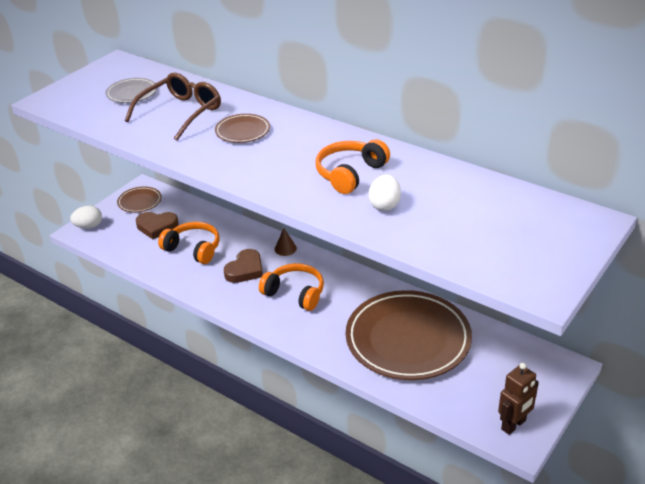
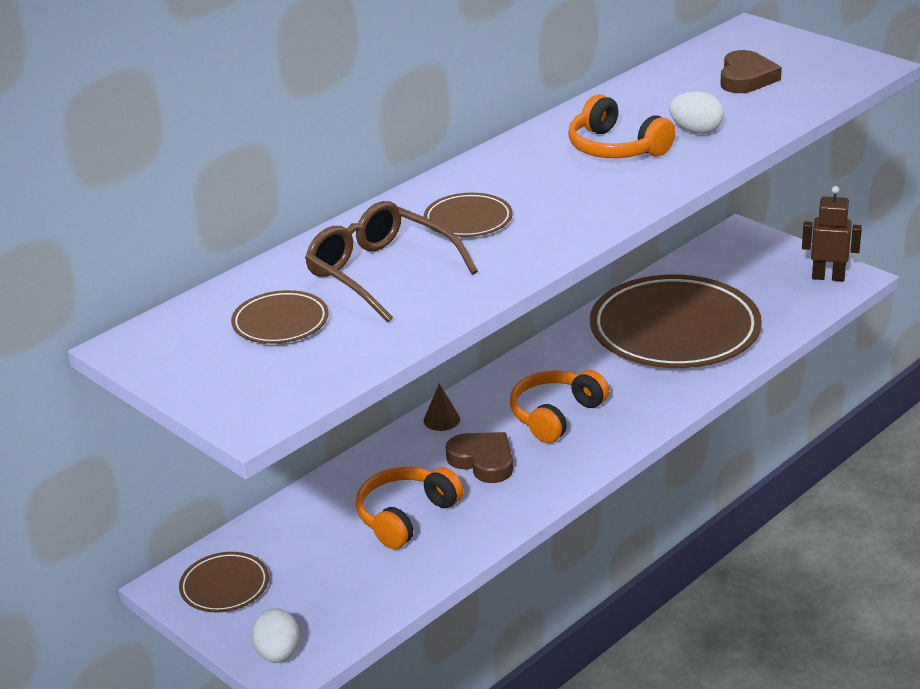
camera: 80 degrees left, 5 degrees down
grey plate [106,78,157,103] -> brown plate [231,290,329,344]
brown heart [136,212,179,239] -> brown heart moved to [720,50,782,93]
brown robot [498,363,539,435] -> brown robot turned 45 degrees counterclockwise [802,186,862,281]

